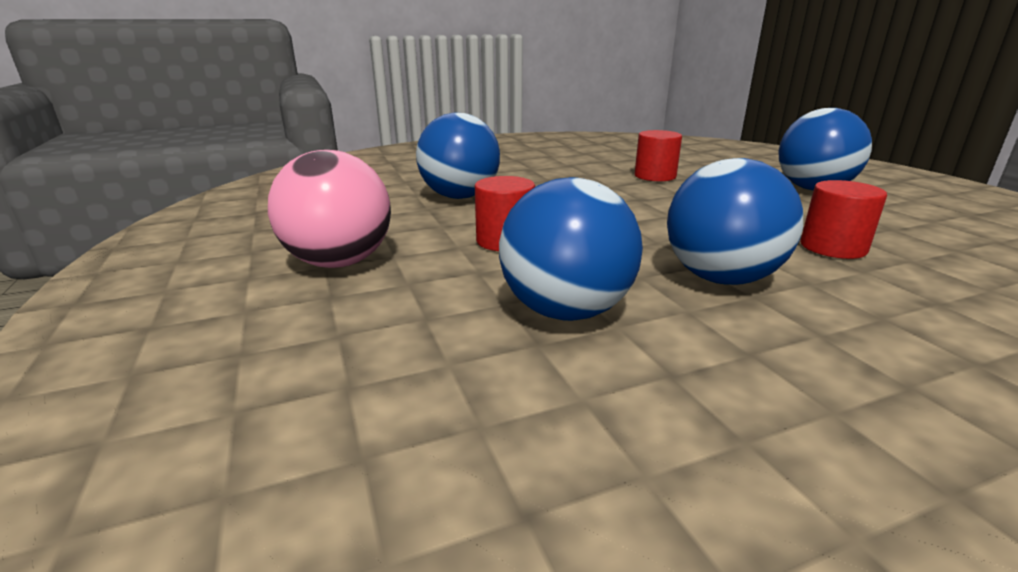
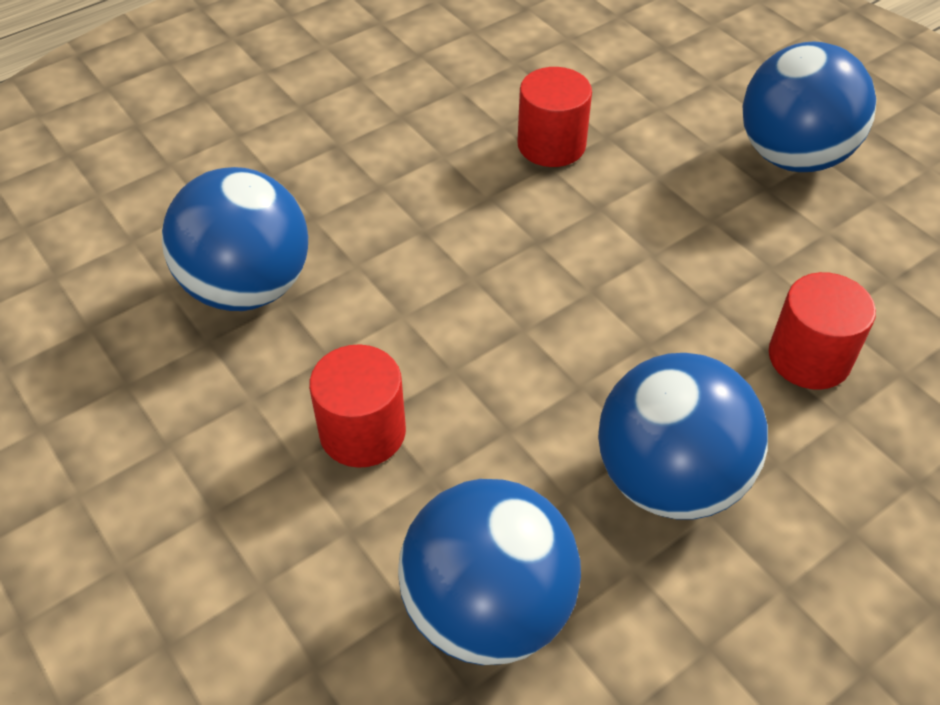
camera: 15 degrees left, 25 degrees up
pink ball [268,150,391,268] -> none

